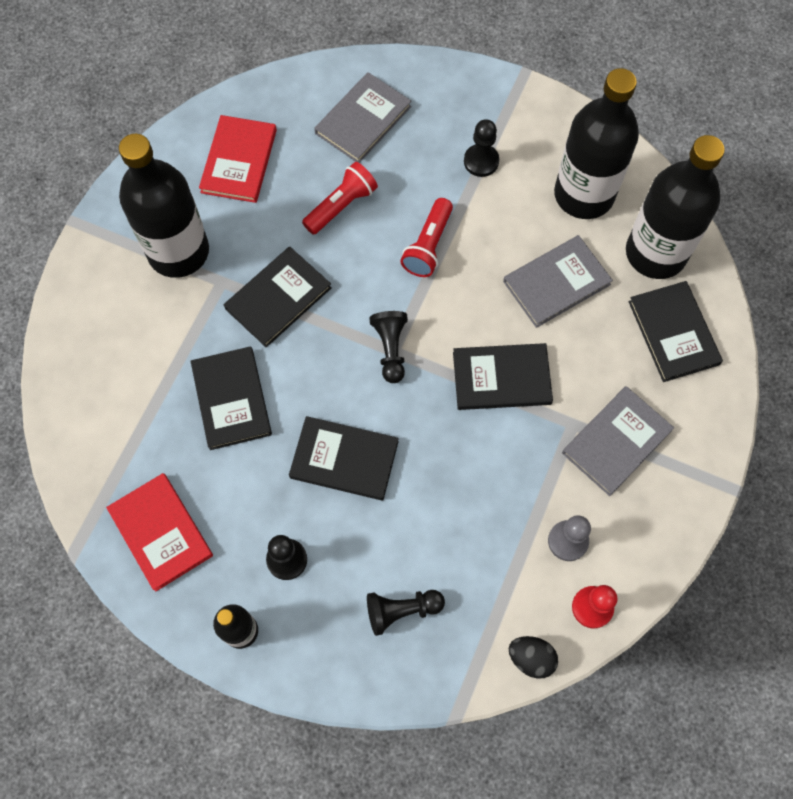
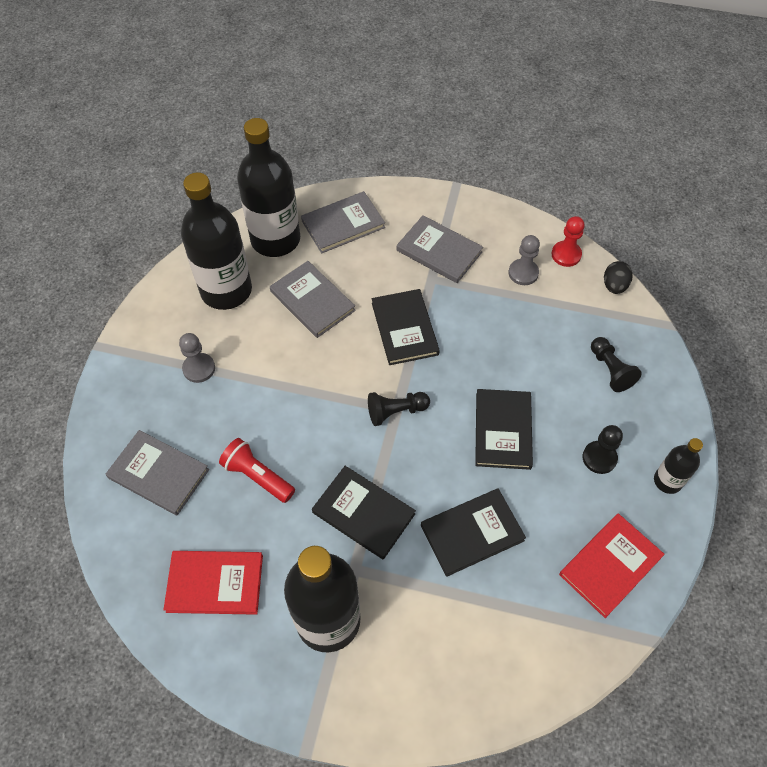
camera: 100 degrees left, 10 degrees down
red flashlight [401,198,453,277] -> none
black pawn [464,119,499,177] -> grey pawn [179,333,215,383]
black book [629,281,723,382] -> grey book [301,191,385,253]

